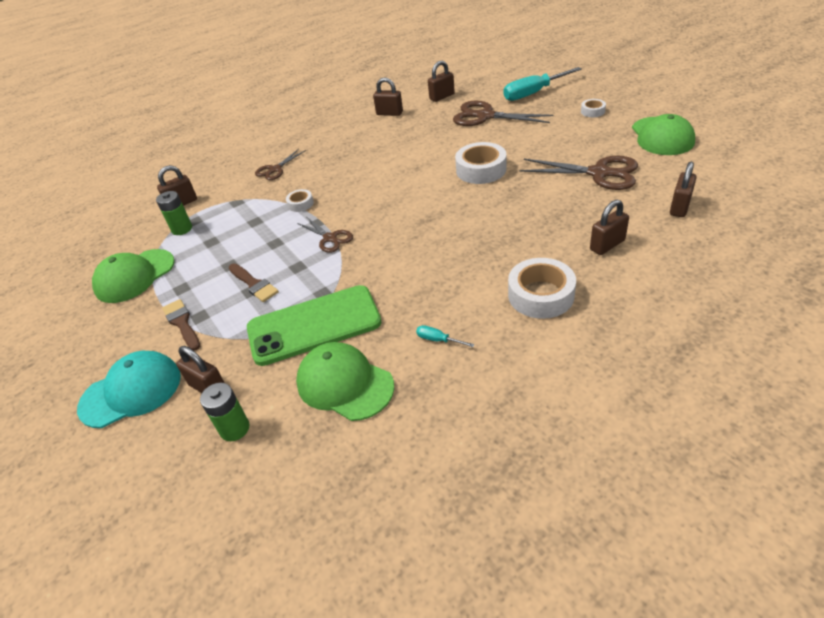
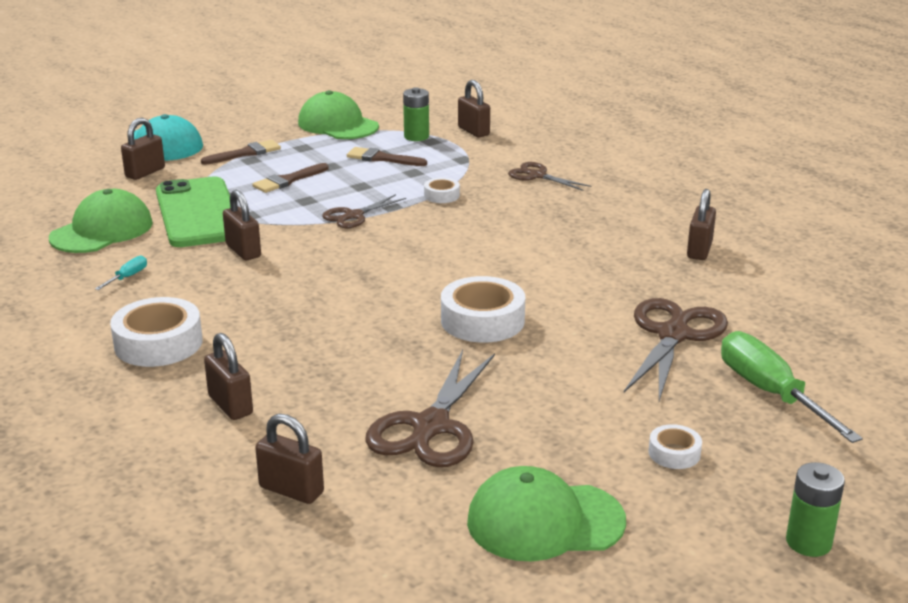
camera: 85 degrees right, 15 degrees down
green battery [200,383,250,441] -> green battery moved to [786,462,845,557]
brown padlock [428,61,455,102] -> brown padlock moved to [223,190,261,260]
turquoise screwdriver [504,67,582,101] -> green screwdriver [721,331,863,443]
none -> brown brush [347,147,427,166]

